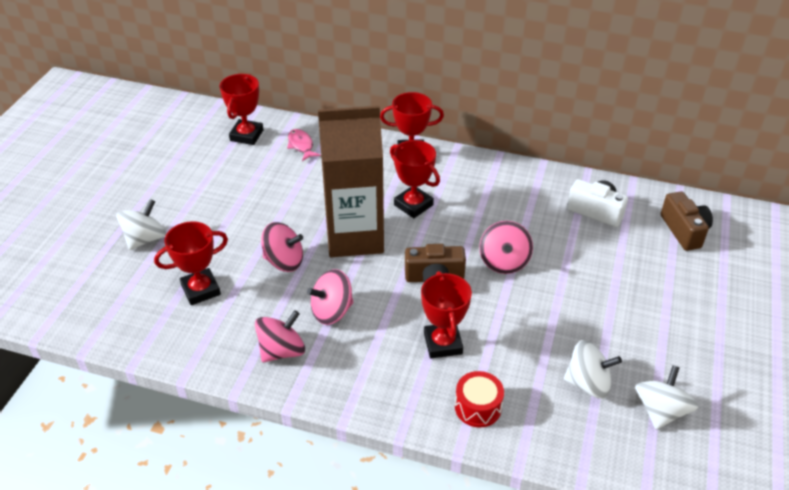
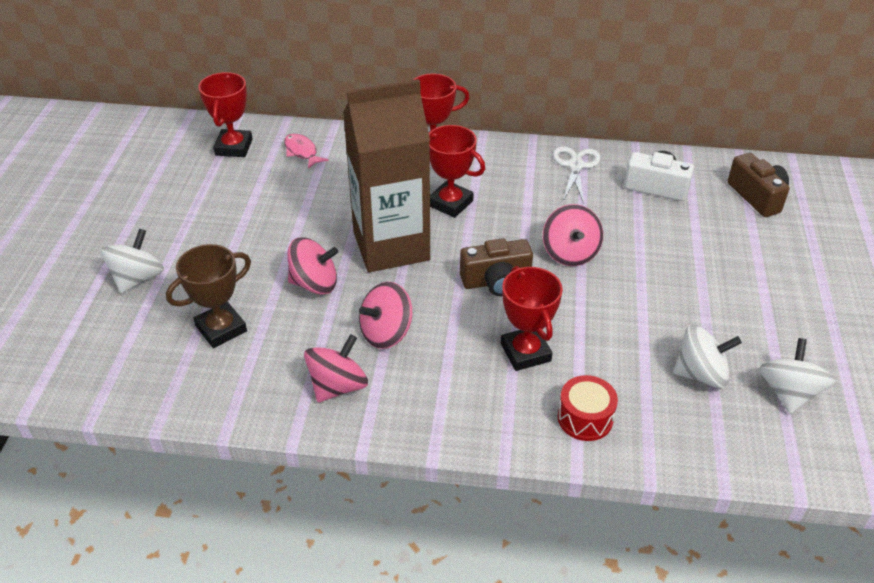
camera: 10 degrees left, 0 degrees up
red trophy [154,221,228,305] -> brown trophy [166,244,251,348]
none -> white scissors [553,146,601,203]

